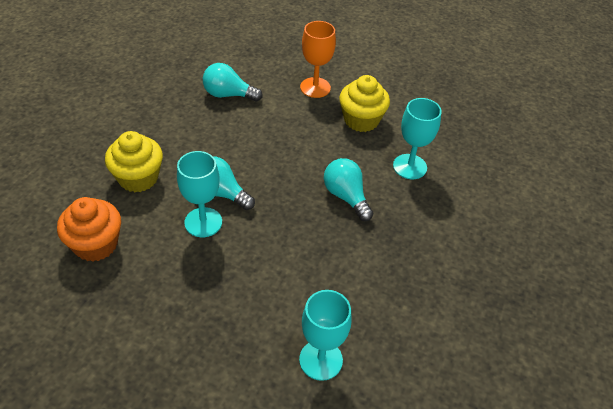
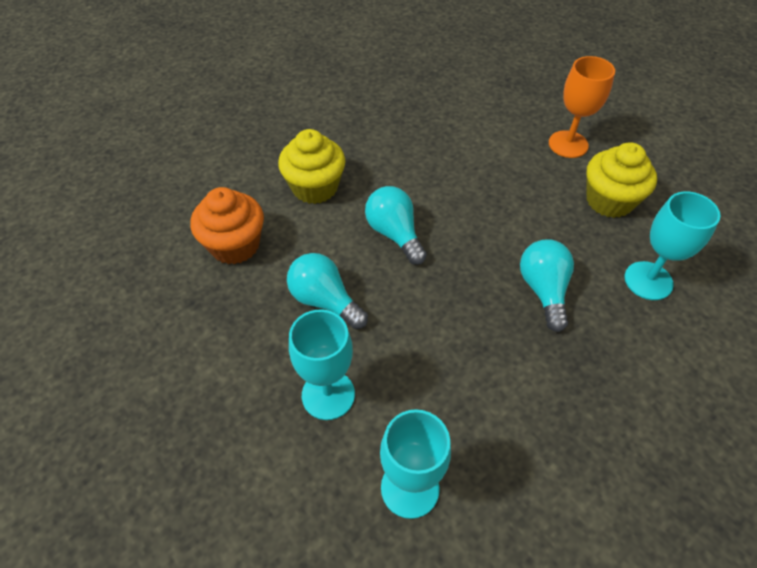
camera: 30 degrees right, 5 degrees up
turquoise goblet [177,151,222,237] -> turquoise goblet moved to [289,310,355,420]
turquoise light bulb [203,63,263,102] -> turquoise light bulb moved to [287,253,368,329]

